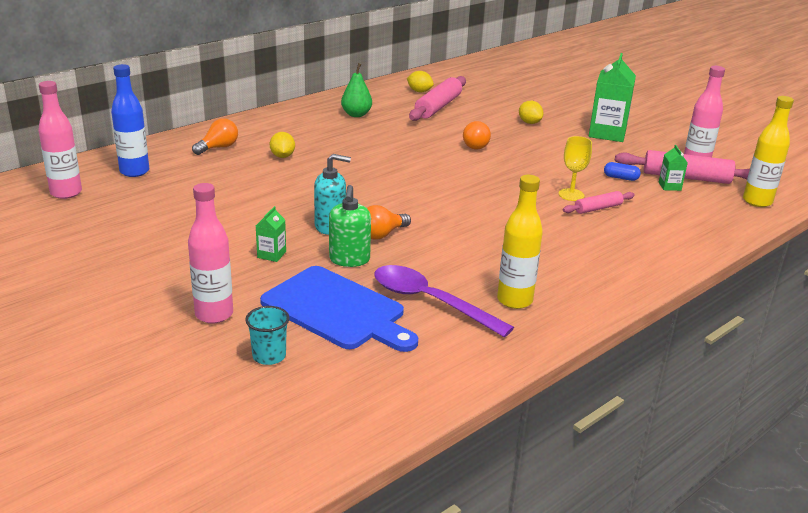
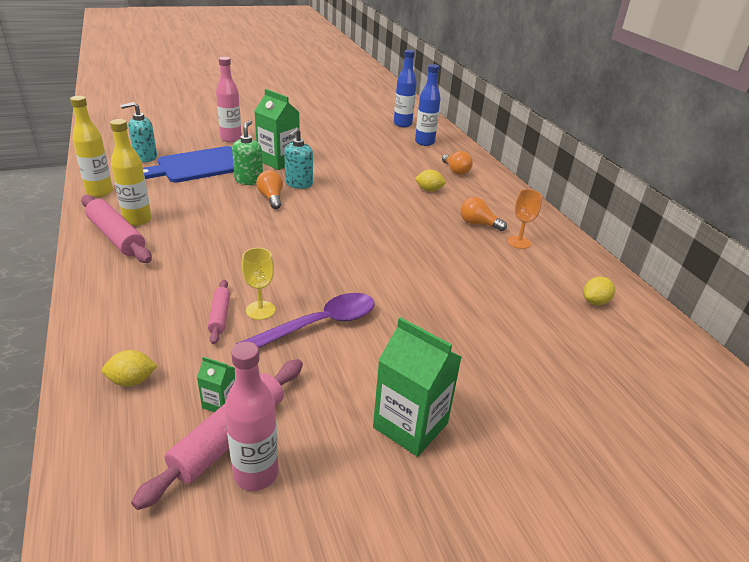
camera: 110 degrees right, 5 degrees up
pink bottle [38,81,82,199] -> blue bottle [394,50,417,127]
turquoise cup [245,306,290,365] -> none
green carton [256,206,286,262] -> green carton [255,89,300,170], size x2.11
green soap dispenser [329,185,371,267] -> green soap dispenser turned 75 degrees clockwise [232,120,263,185]
green pear [341,63,372,117] -> orange goblet [507,189,542,249]
purple spoon [374,265,514,337] -> purple spoon moved to [236,293,375,348]
pink rolling pin [409,76,466,121] -> pink rolling pin moved to [81,195,152,263]
orange light bulb [463,121,491,150] -> orange light bulb moved to [461,197,507,231]
yellow lemon [519,101,544,124] -> yellow lemon moved to [102,350,157,387]
blue capsule [604,162,641,181] -> none
yellow bottle [743,96,794,207] -> yellow bottle moved to [70,96,113,197]
none -> turquoise soap dispenser [120,102,157,162]

